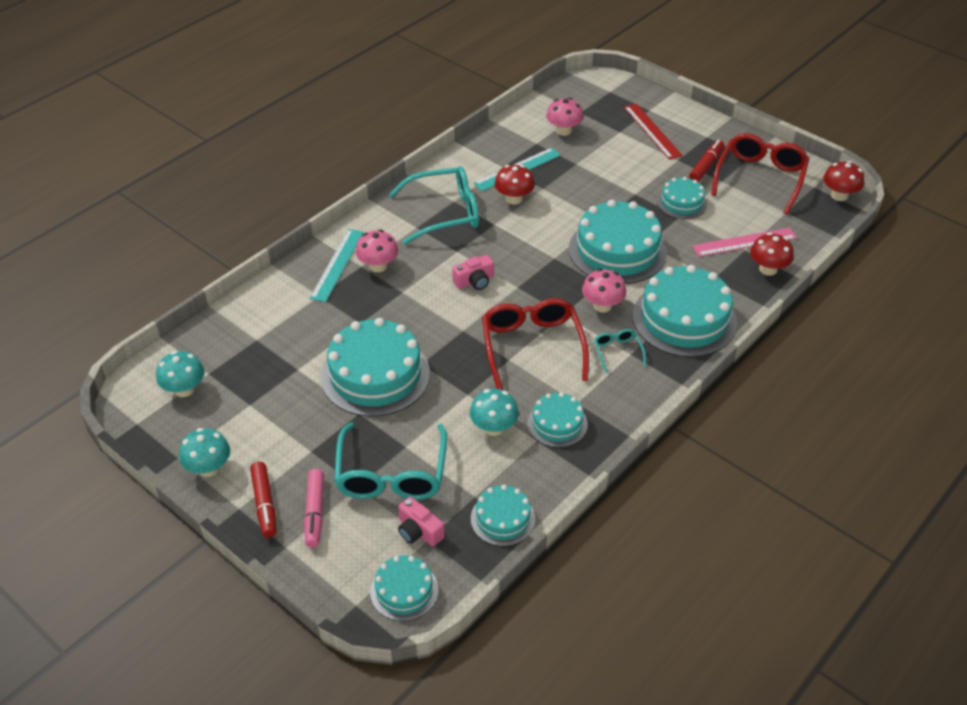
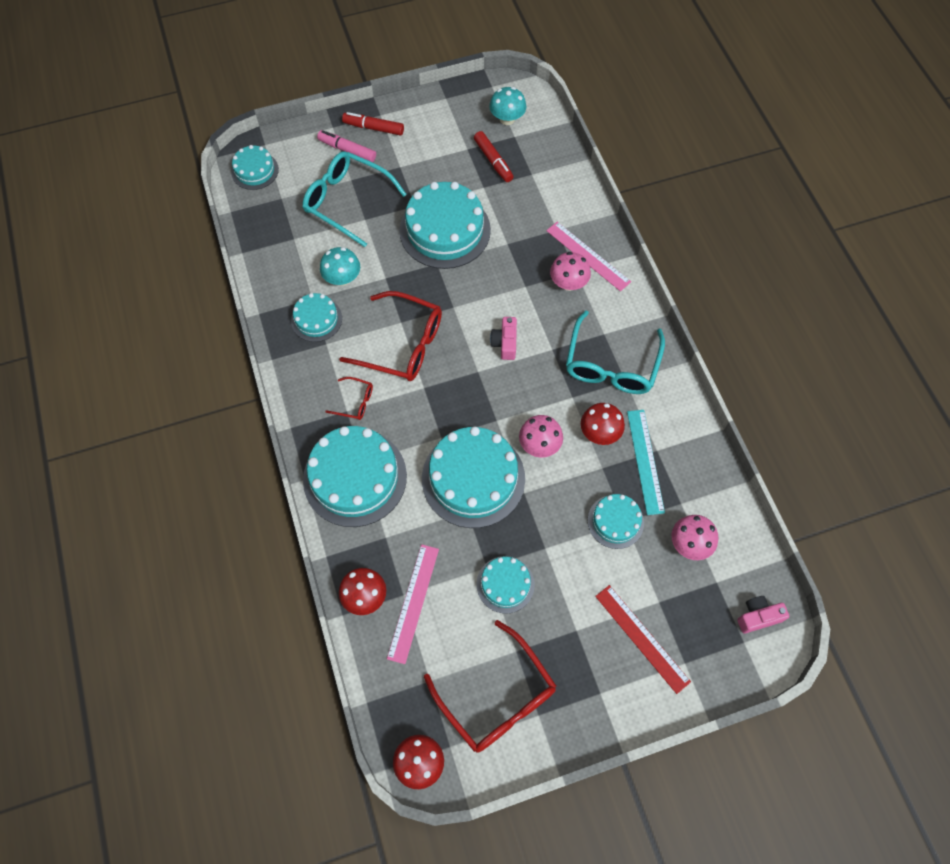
camera: 120 degrees right, 20 degrees up
turquoise mushroom [179,428,230,477] -> none
turquoise ruler [309,229,364,302] -> pink ruler [546,222,631,292]
pink camera [398,497,445,547] -> pink camera moved to [737,596,790,633]
turquoise cake [471,485,535,546] -> turquoise cake moved to [588,494,644,549]
pink mushroom [582,269,626,313] -> pink mushroom moved to [519,415,563,458]
turquoise glasses [594,329,646,374] -> red glasses [325,377,373,420]
red ruler [624,104,683,159] -> red ruler turned 45 degrees clockwise [595,585,691,694]
red marker [689,140,724,182] -> red marker moved to [474,131,513,182]

